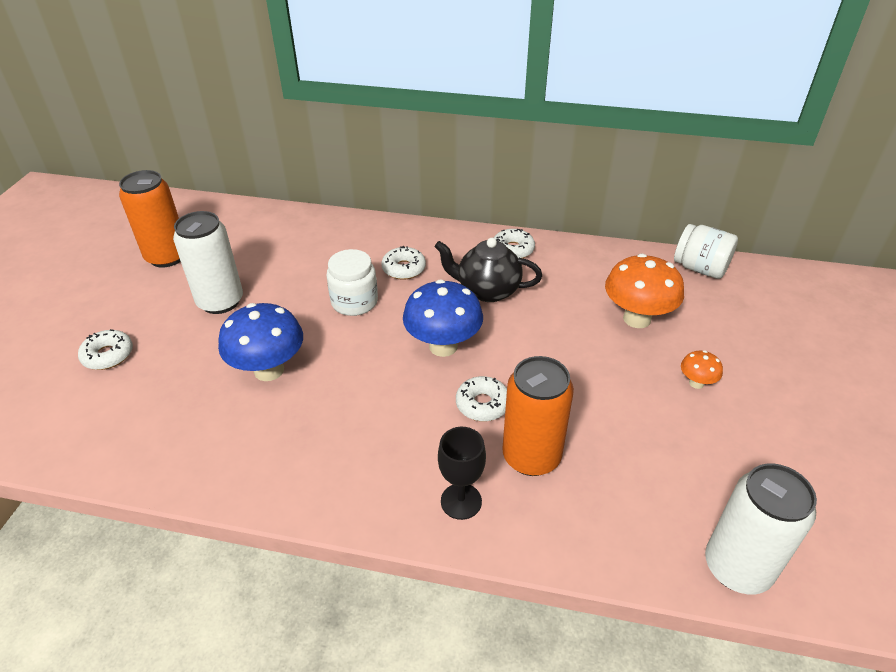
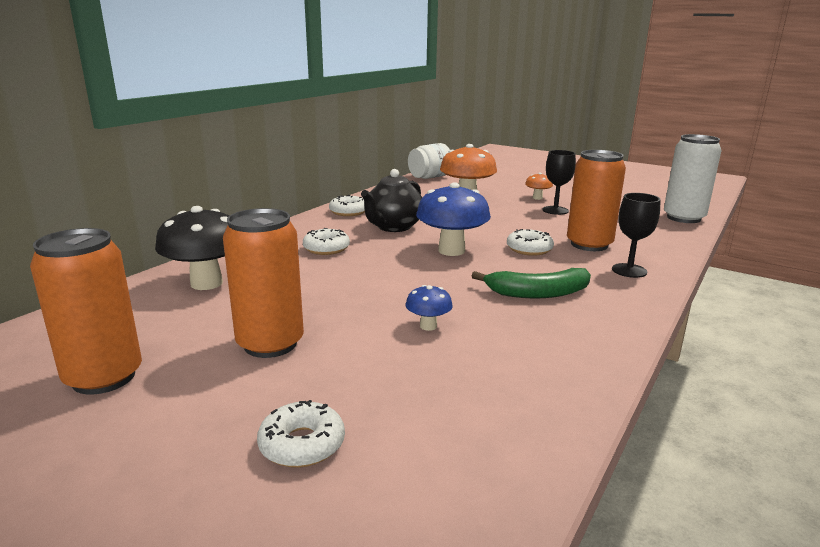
camera: 70 degrees left, 20 degrees down
white can [173,211,243,314] -> orange can [223,208,304,358]
blue mushroom [218,303,303,381] -> blue mushroom [406,285,453,331], size x0.48
white jar [327,249,378,316] -> none
none -> black mushroom [155,206,230,290]
none -> green banana [472,268,591,299]
none -> black goblet [542,150,576,215]

